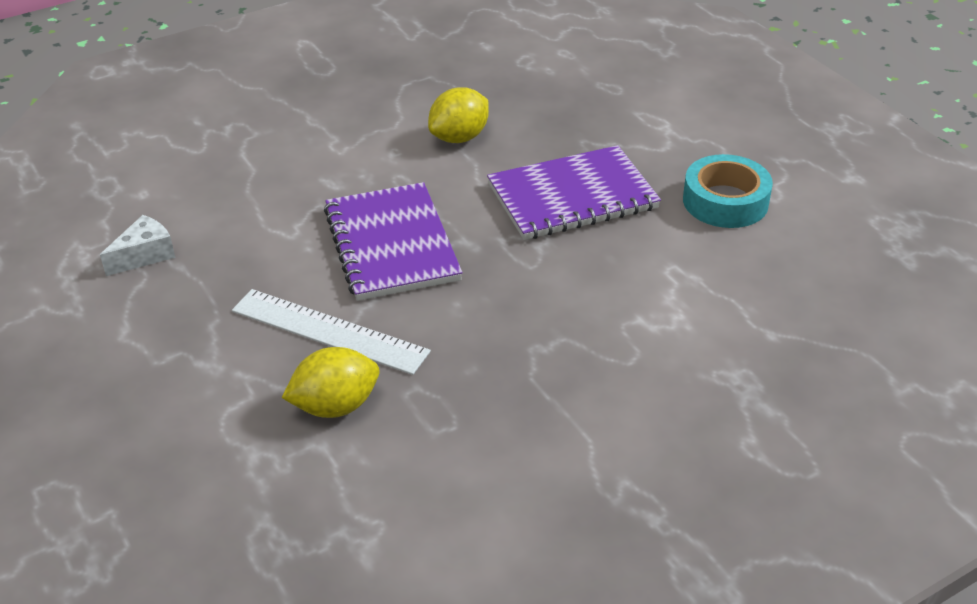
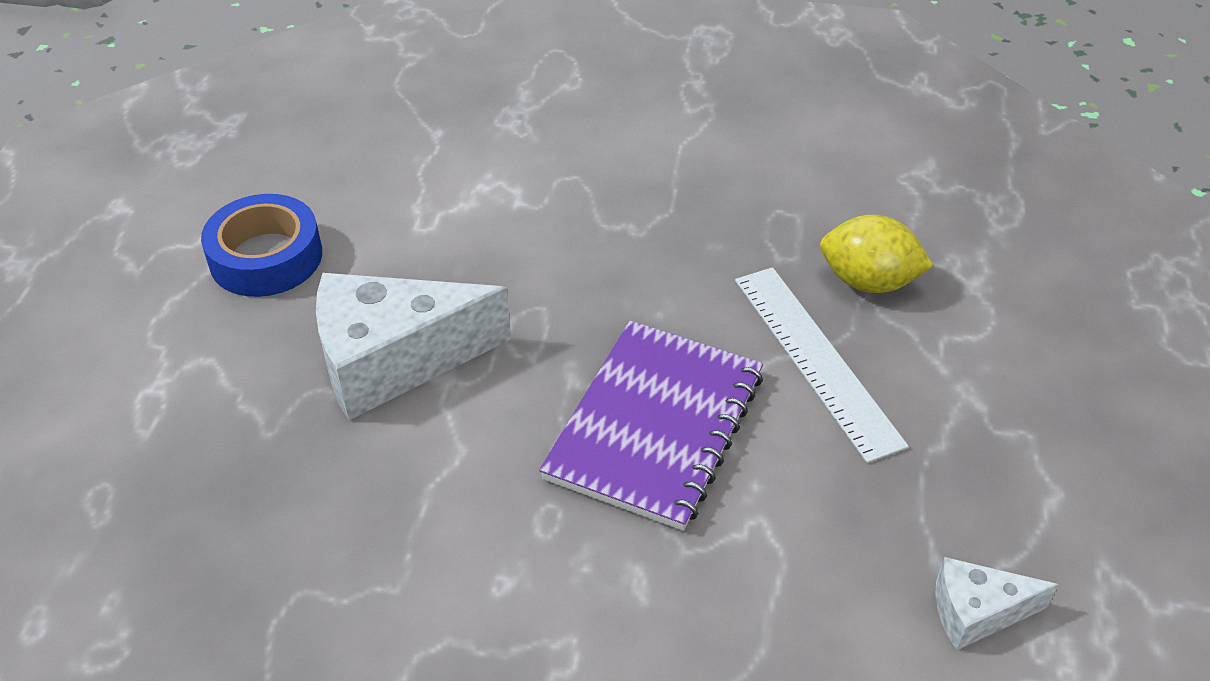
camera: 140 degrees left, 5 degrees up
yellow lemon [428,87,489,143] -> none
purple notebook [487,145,661,240] -> white cheese [316,273,511,420]
turquoise tape [683,154,773,228] -> blue tape [201,194,322,297]

